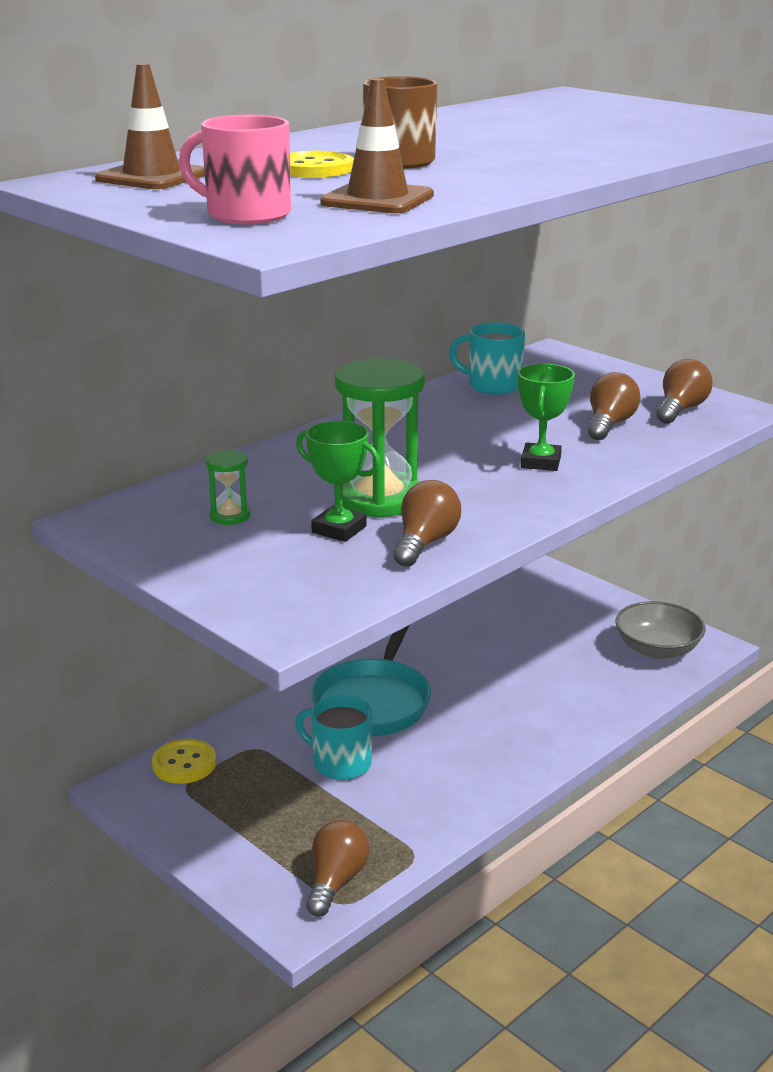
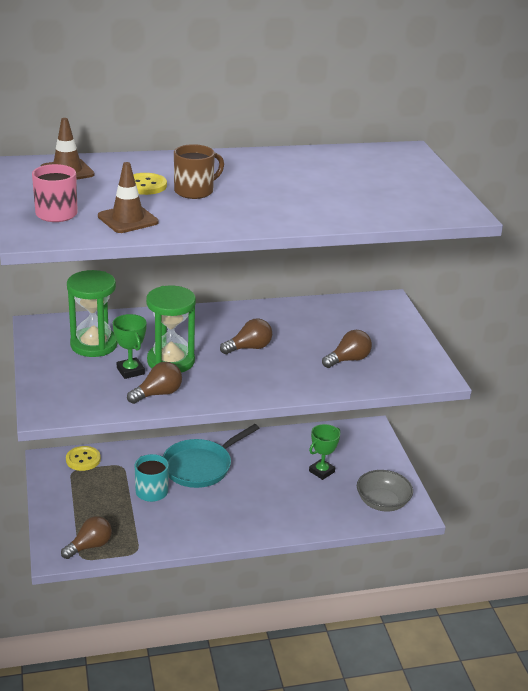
camera: 30 degrees right, 5 degrees up
green hourglass [206,450,250,525] -> green hourglass [67,270,118,357], size x2.16
turquoise mug [449,322,525,395] -> none
green trophy [518,364,575,471] -> green trophy moved to [309,424,340,480]
brown light bulb [657,359,713,424] -> brown light bulb moved to [220,318,272,354]

